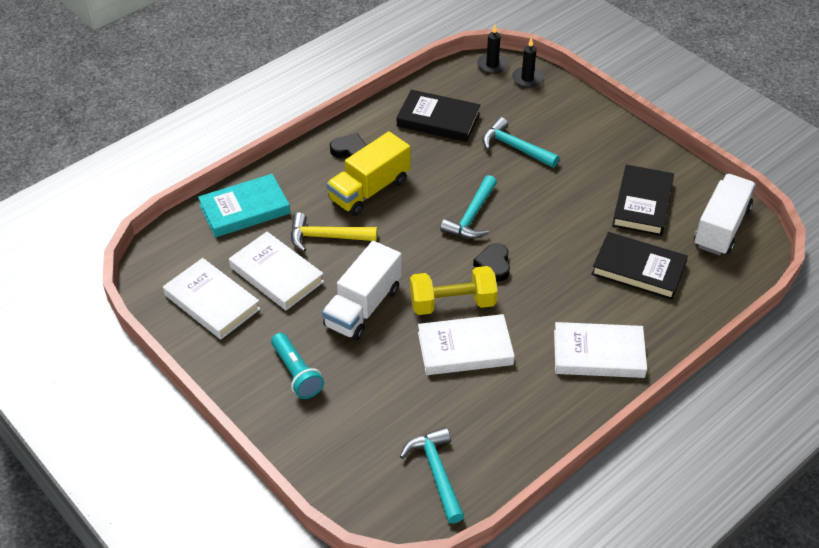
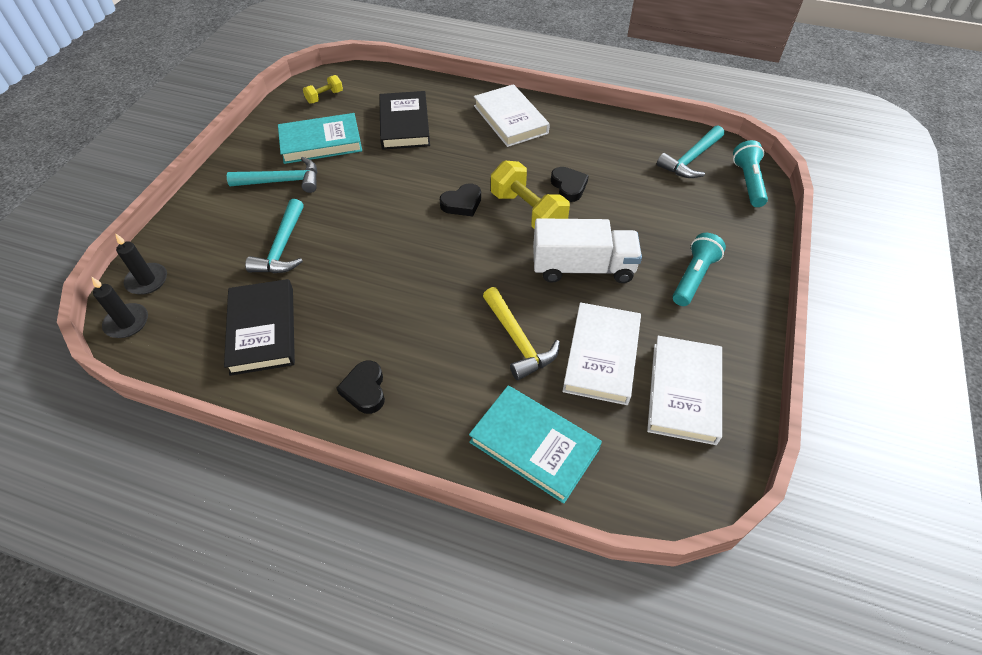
camera: 120 degrees left, 5 degrees up
yellow truck [327,131,410,216] -> none
white book [418,314,515,375] -> black heart [551,167,589,202]
turquoise hammer [440,175,497,239] -> turquoise hammer moved to [227,157,317,193]
black book [612,165,674,236] -> turquoise book [278,113,362,164]
white truck [694,174,756,256] -> yellow dumbbell [303,75,343,104]
none -> turquoise flashlight [733,140,768,207]

